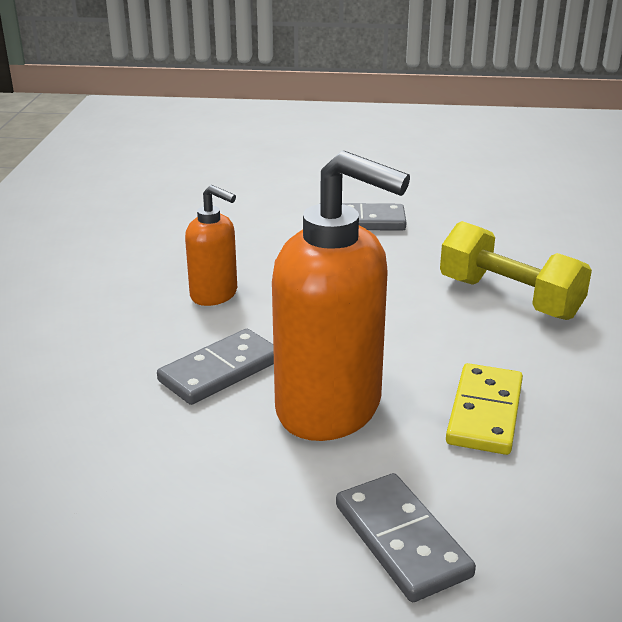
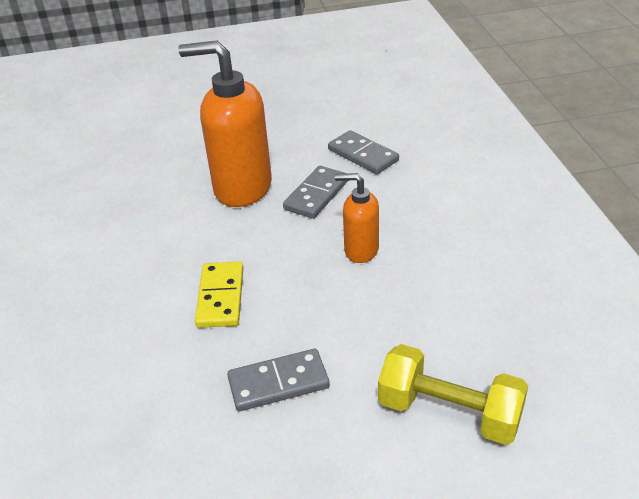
camera: 165 degrees right, 10 degrees up
grey domino [336,473,476,602] -> grey domino moved to [328,130,399,174]
yellow dumbbell [440,221,592,320] -> yellow dumbbell moved to [378,344,528,445]
yellow domino [446,363,523,455] -> yellow domino moved to [195,261,244,328]

